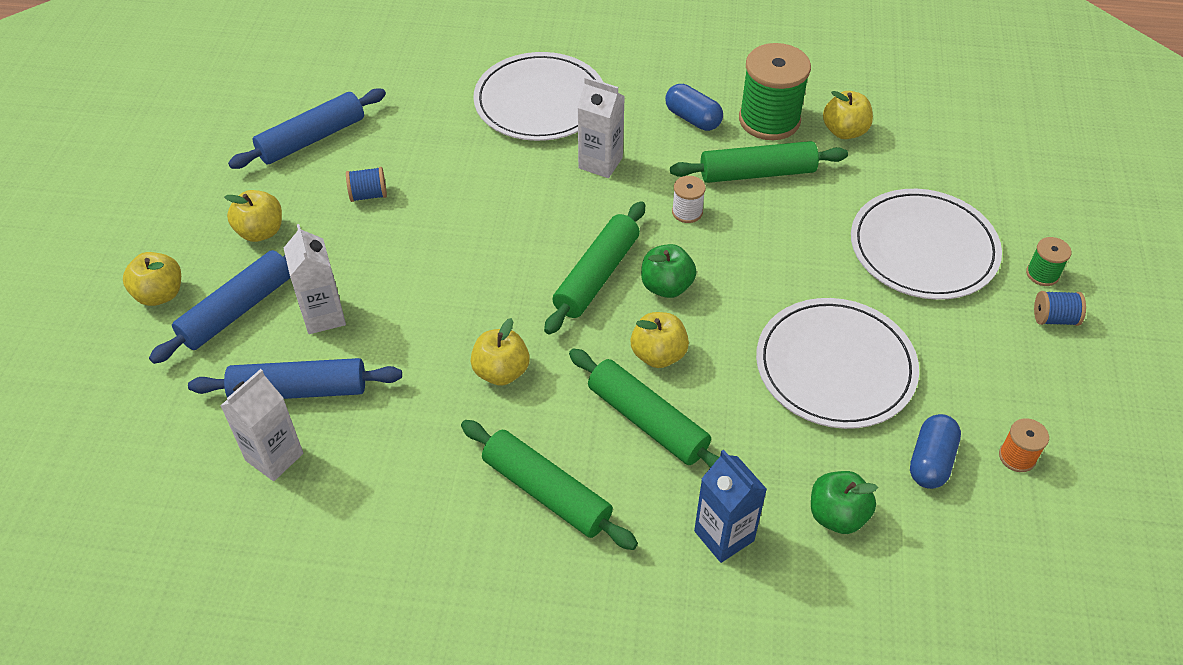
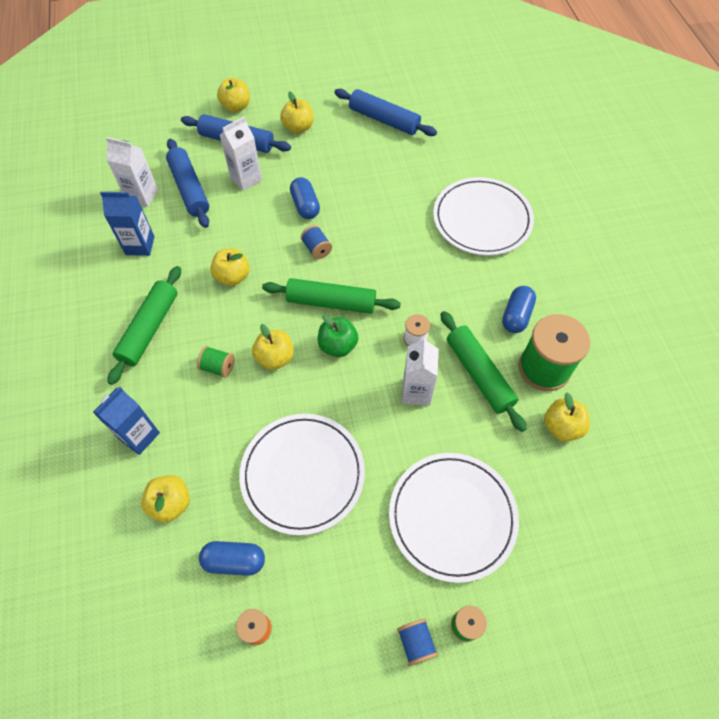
camera: 70 degrees right, 10 degrees up
blue spool [346,167,387,202] -> blue spool moved to [301,225,332,259]
green rolling pin [569,348,719,468] -> green spool [197,346,235,378]
white carton [577,77,625,178] -> white carton moved to [402,337,439,406]
green apple [811,471,878,534] -> yellow apple [141,475,190,523]
none -> blue carton [100,192,155,256]
none -> blue capsule [290,177,320,219]

